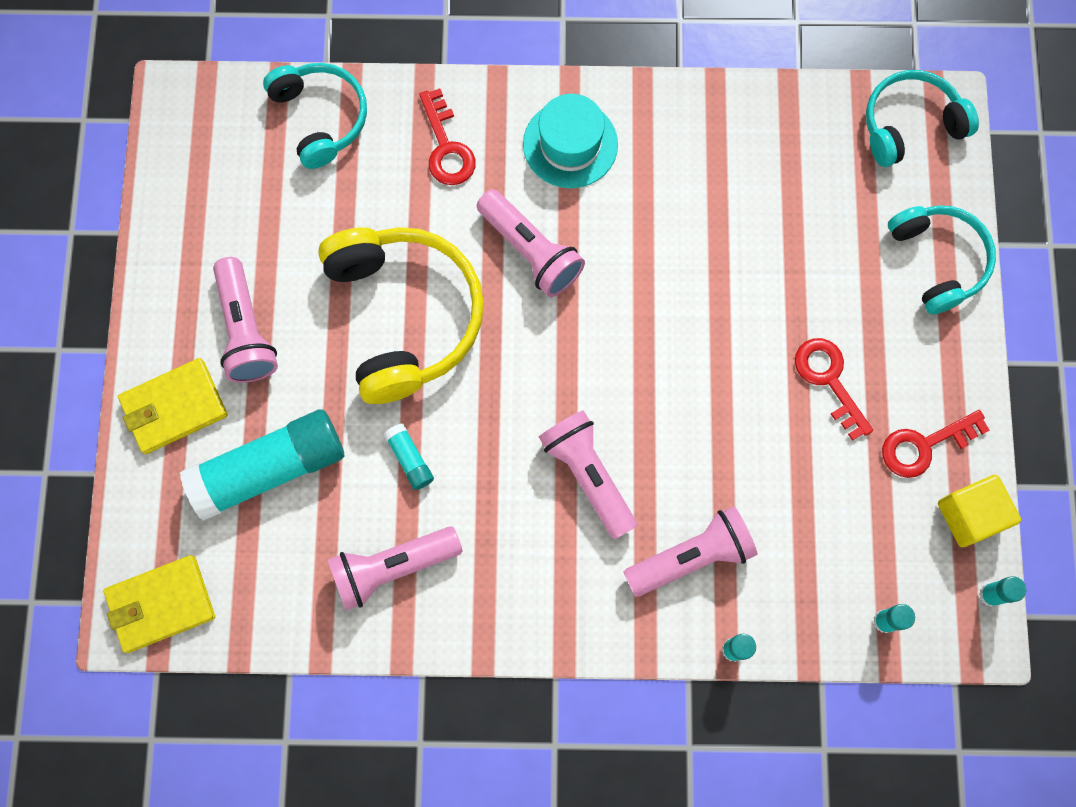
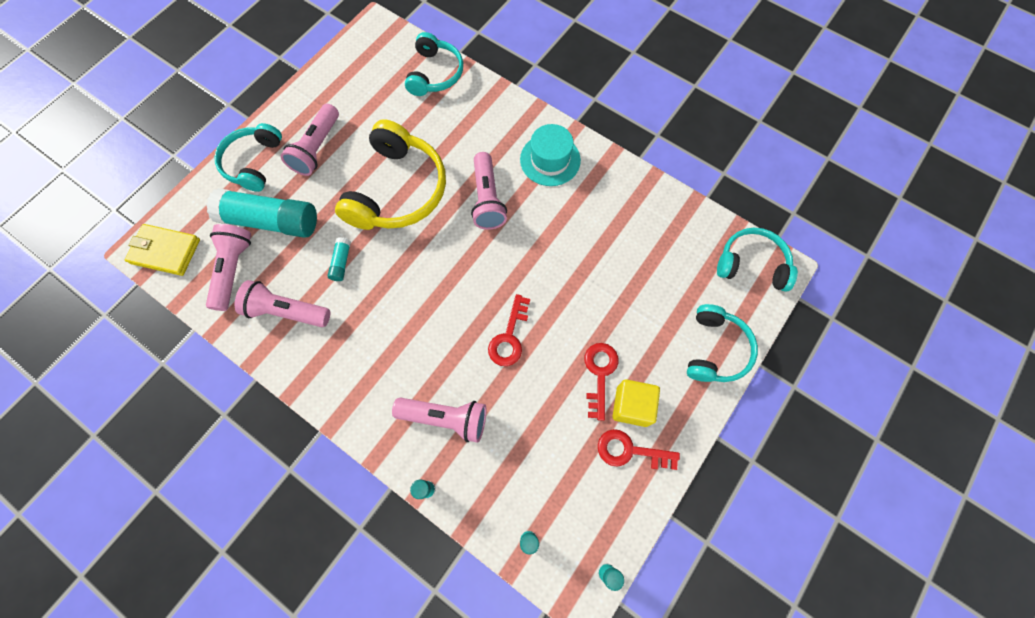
camera: 35 degrees right, 5 degrees down
yellow wallet [118,358,228,454] -> turquoise headphones [215,123,282,192]
red key [419,88,476,185] -> red key moved to [488,294,530,366]
pink flashlight [539,410,637,540] -> pink flashlight moved to [206,224,251,311]
yellow cube [938,475,1021,547] -> yellow cube moved to [612,379,660,427]

